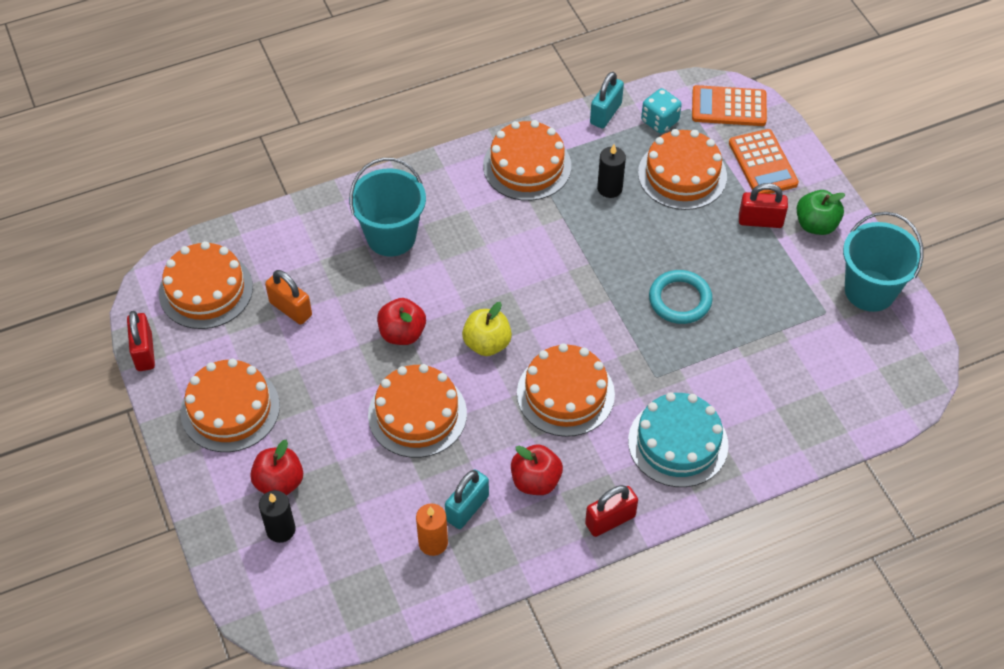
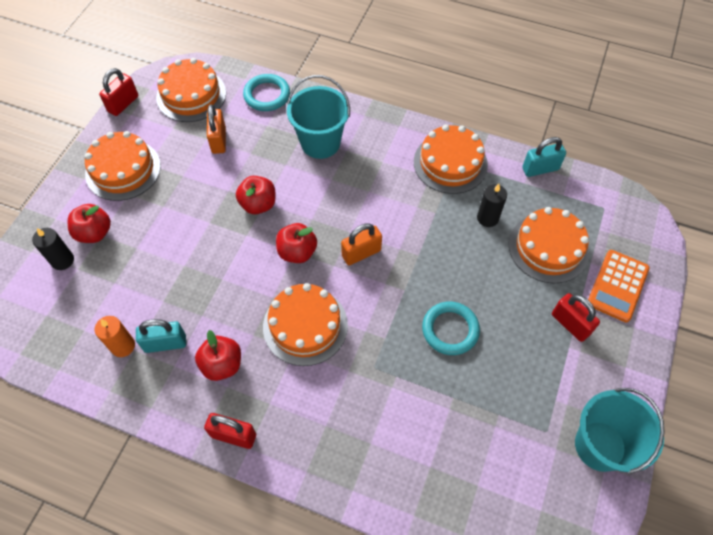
camera: 45 degrees right, 5 degrees up
orange cake [368,364,467,458] -> none
yellow apple [462,302,512,356] -> red apple [276,223,317,263]
turquoise cake [628,392,729,487] -> none
turquoise dice [641,88,682,133] -> none
orange calculator [692,85,767,126] -> none
green apple [797,190,845,235] -> none
none -> turquoise ring [243,74,290,111]
none -> orange padlock [341,223,382,265]

